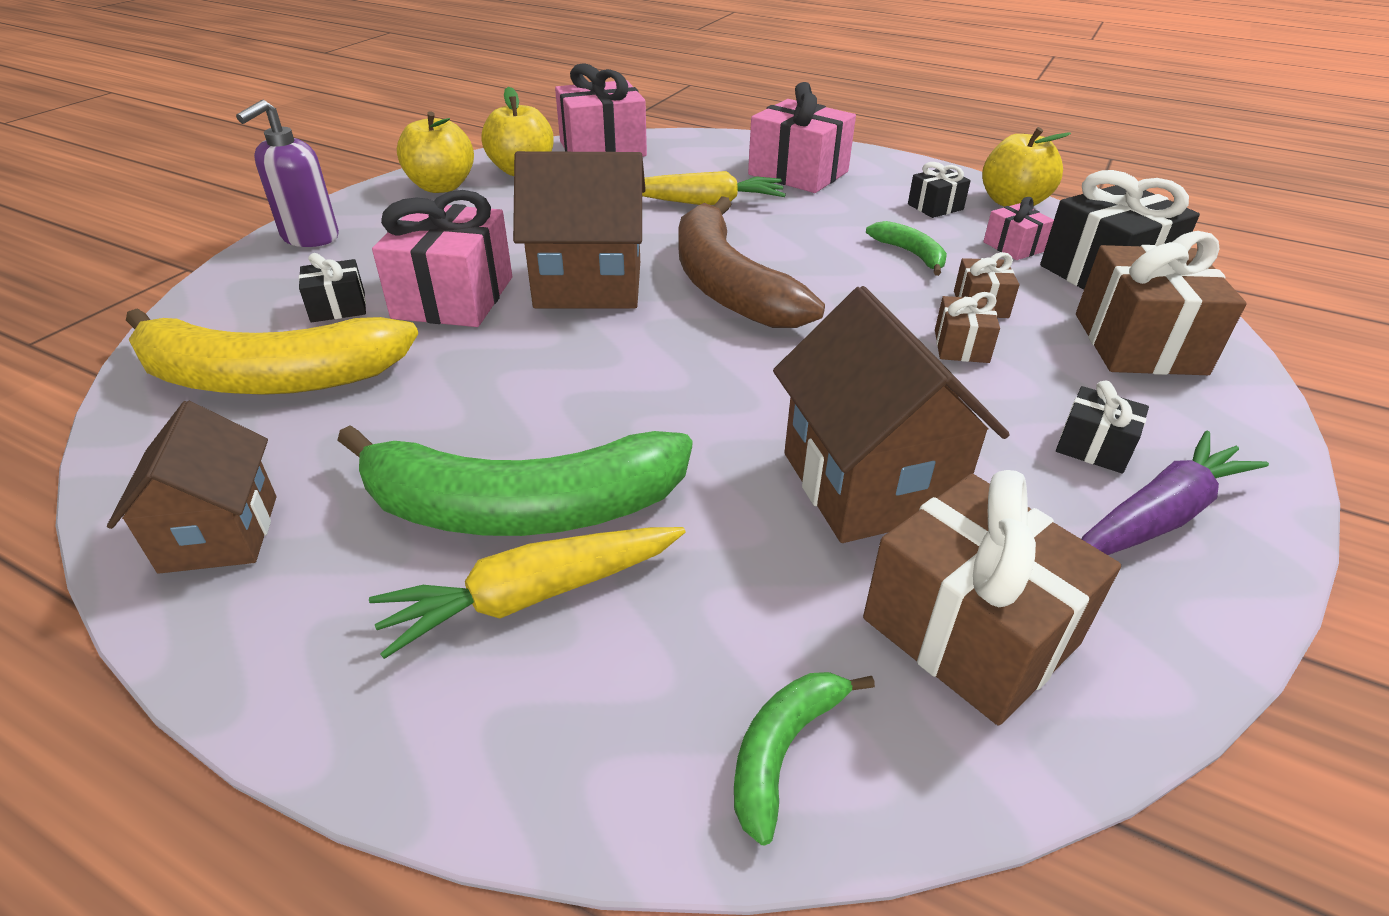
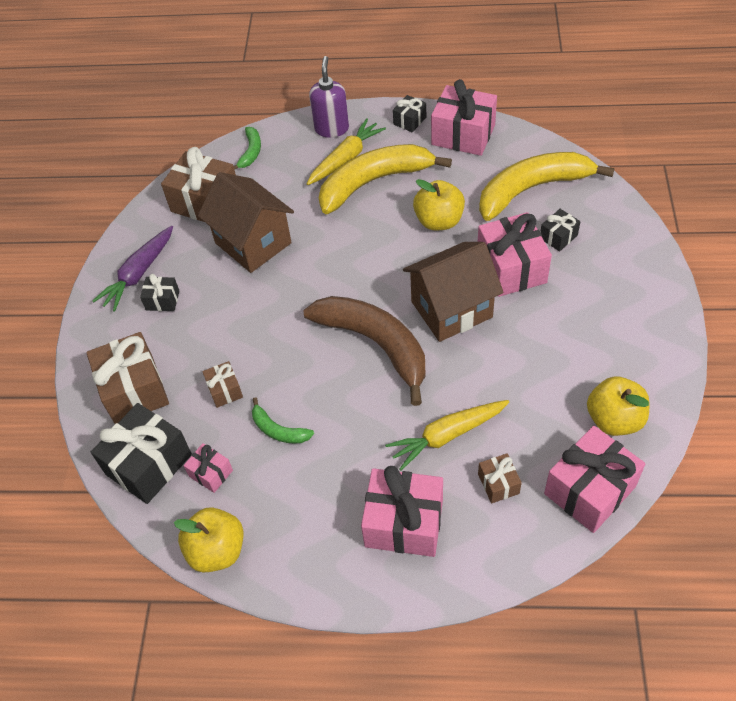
camera: 160 degrees right, 15 degrees up
brown house [107,401,276,574] -> pink gift [431,79,497,156]
purple soap dispenser [236,100,339,247] -> purple soap dispenser moved to [309,56,349,138]
green banana [337,425,692,536] -> yellow banana [319,144,452,214]
yellow apple [397,112,474,193] -> yellow apple moved to [413,179,465,230]
black gift [908,162,971,218] -> black gift moved to [393,95,426,132]
brown gift [935,292,1000,363] -> brown gift moved to [478,453,522,503]

